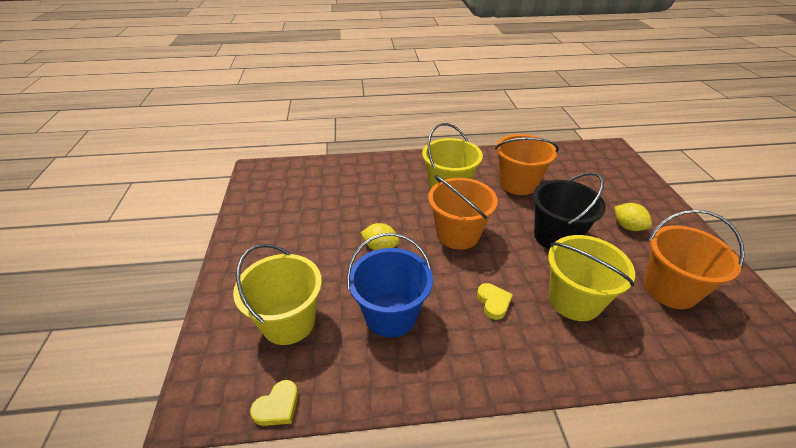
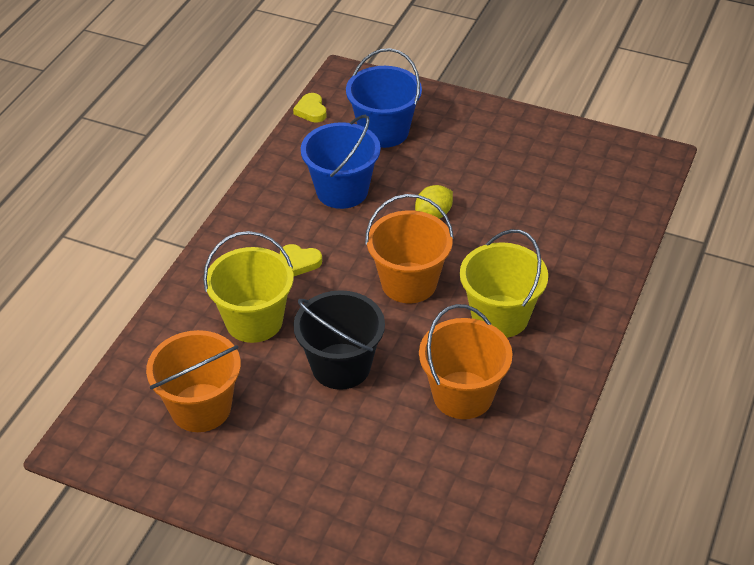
camera: 120 degrees right, 5 degrees up
yellow bucket [233,244,322,345] -> blue bucket [346,48,422,148]
yellow lemon [614,203,652,231] -> none

